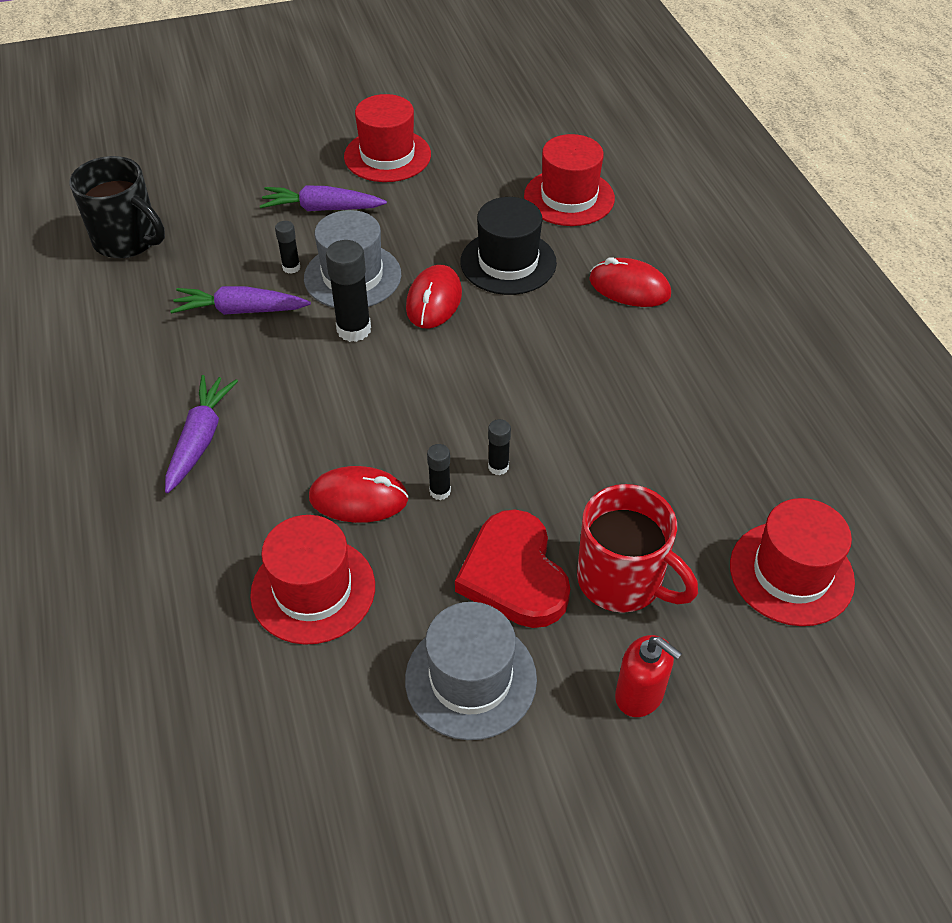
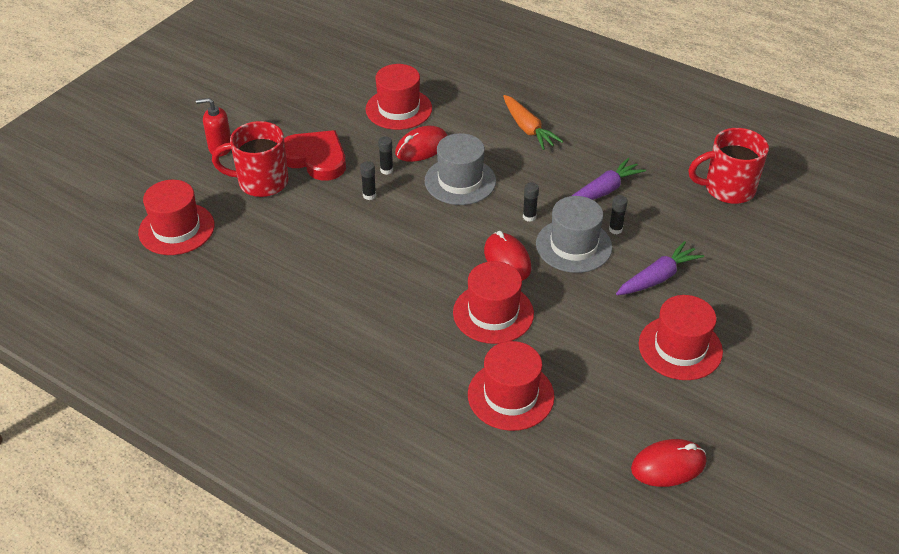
camera: 140 degrees right, 5 degrees down
black mug [69,156,165,258] -> red mug [688,128,769,204]
purple carrot [165,375,238,493] -> orange carrot [503,95,563,150]
black glue stick [326,240,371,342] -> black glue stick [523,182,539,222], size x0.55
grey hat [405,602,537,740] -> grey hat moved to [425,133,496,205]
black hat [460,197,557,295] -> red hat [453,261,534,344]
red mouse [589,257,671,307] -> red mouse moved to [631,439,706,487]

